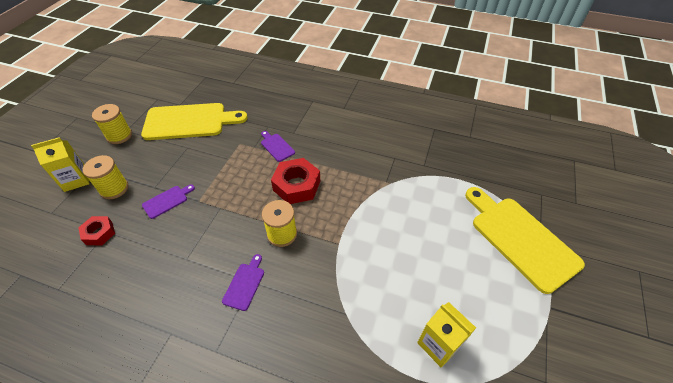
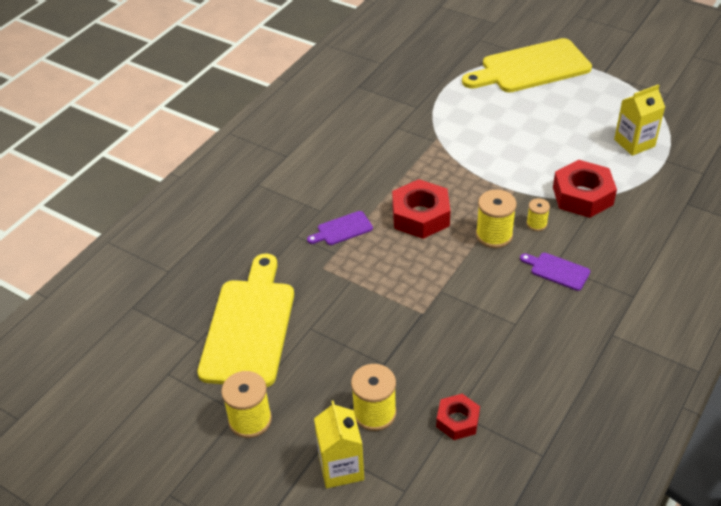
camera: 75 degrees left, 5 degrees down
purple cutting board [142,184,195,219] -> none
none -> yellow spool [526,198,550,231]
none -> red nut [553,160,617,218]

